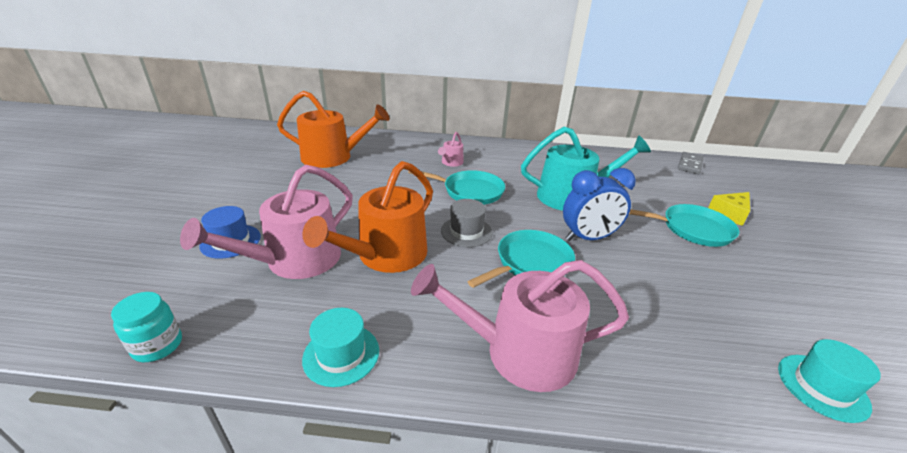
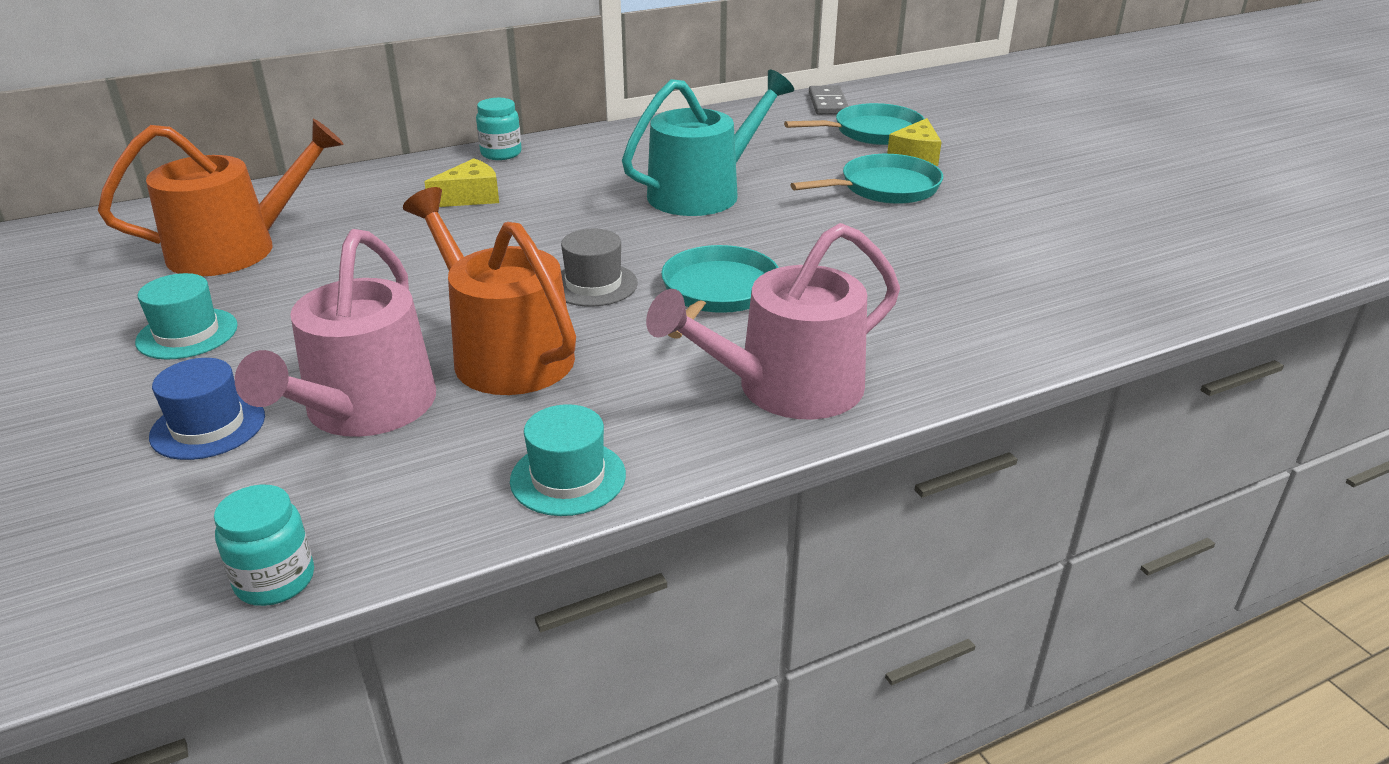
camera: 30 degrees left, 0 degrees up
orange watering can [302,161,433,273] -> orange watering can turned 135 degrees clockwise [403,187,576,395]
turquoise pan [408,170,505,205] -> turquoise pan moved to [784,103,925,145]
pink watering can [438,132,464,167] -> yellow cheese [424,158,499,207]
blue clock [563,168,636,241] -> none
turquoise hat [778,339,881,423] -> turquoise hat moved to [135,273,238,359]
none -> turquoise jar [476,98,522,160]

